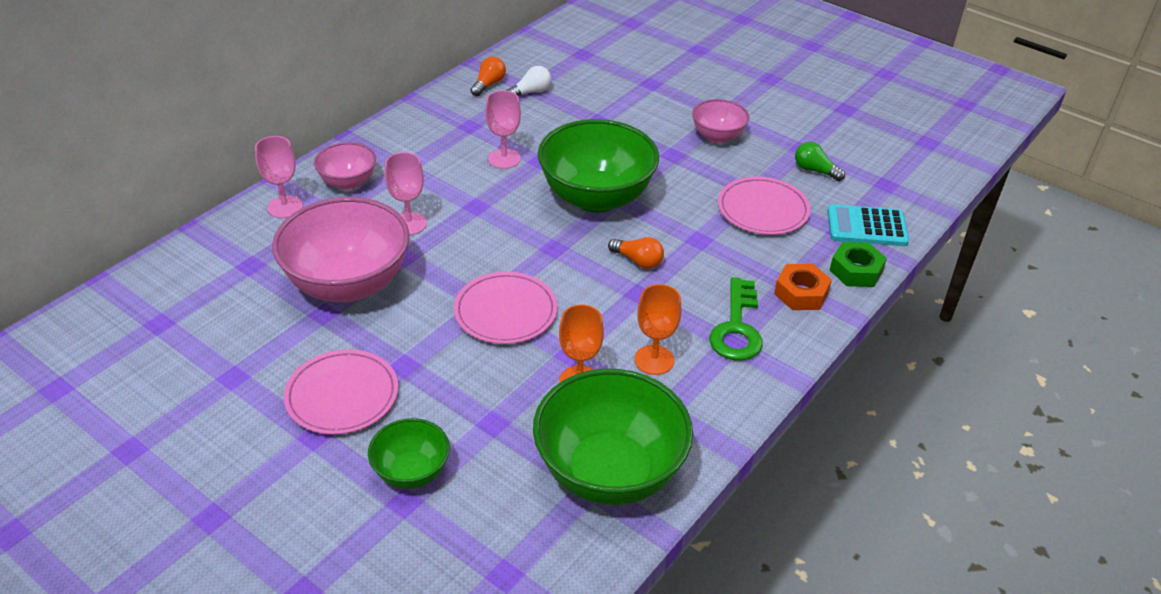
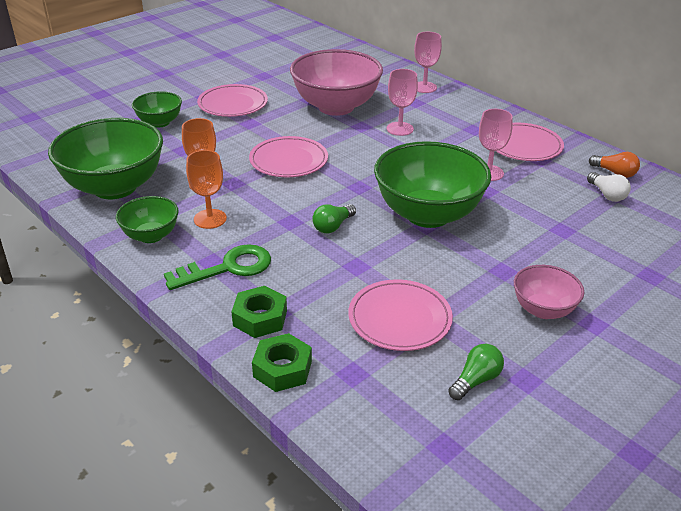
camera: 100 degrees right, 5 degrees down
pink bowl [314,142,376,190] -> none
orange light bulb [608,237,664,269] -> green light bulb [312,204,356,234]
green key [710,277,763,361] -> green key turned 135 degrees clockwise [164,244,271,290]
orange nut [774,264,832,310] -> green nut [231,286,287,338]
turquoise calculator [827,204,909,246] -> none
none -> green bowl [116,196,179,243]
none -> pink plate [496,123,564,161]

